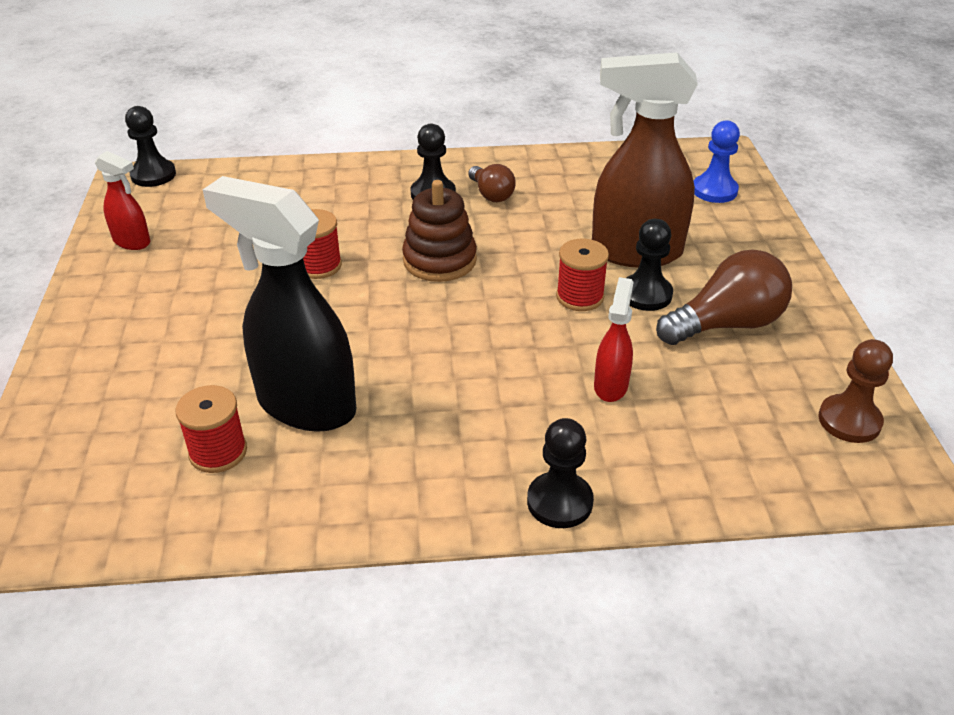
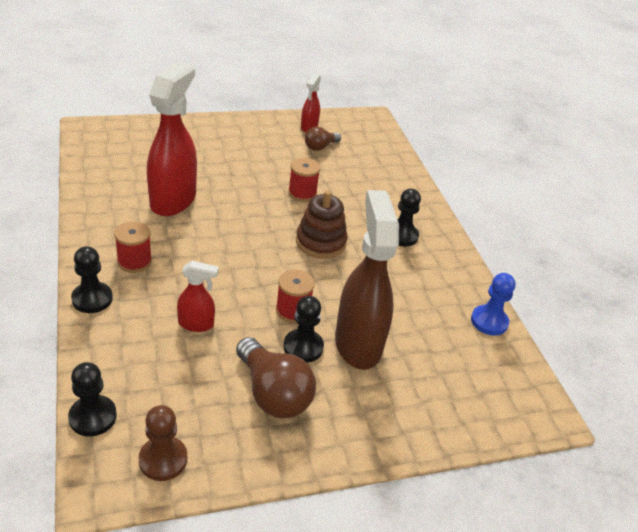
camera: 75 degrees right, 0 degrees up
black pawn [125,106,176,187] -> black pawn moved to [68,362,117,437]
red spool [175,385,247,473] -> red spool moved to [114,221,152,273]
black spray bottle [203,176,356,432] -> red spray bottle [147,62,197,216]
brown light bulb [468,164,516,202] -> brown light bulb moved to [305,126,341,151]
blue pawn [694,120,740,203] -> blue pawn moved to [471,273,515,336]

